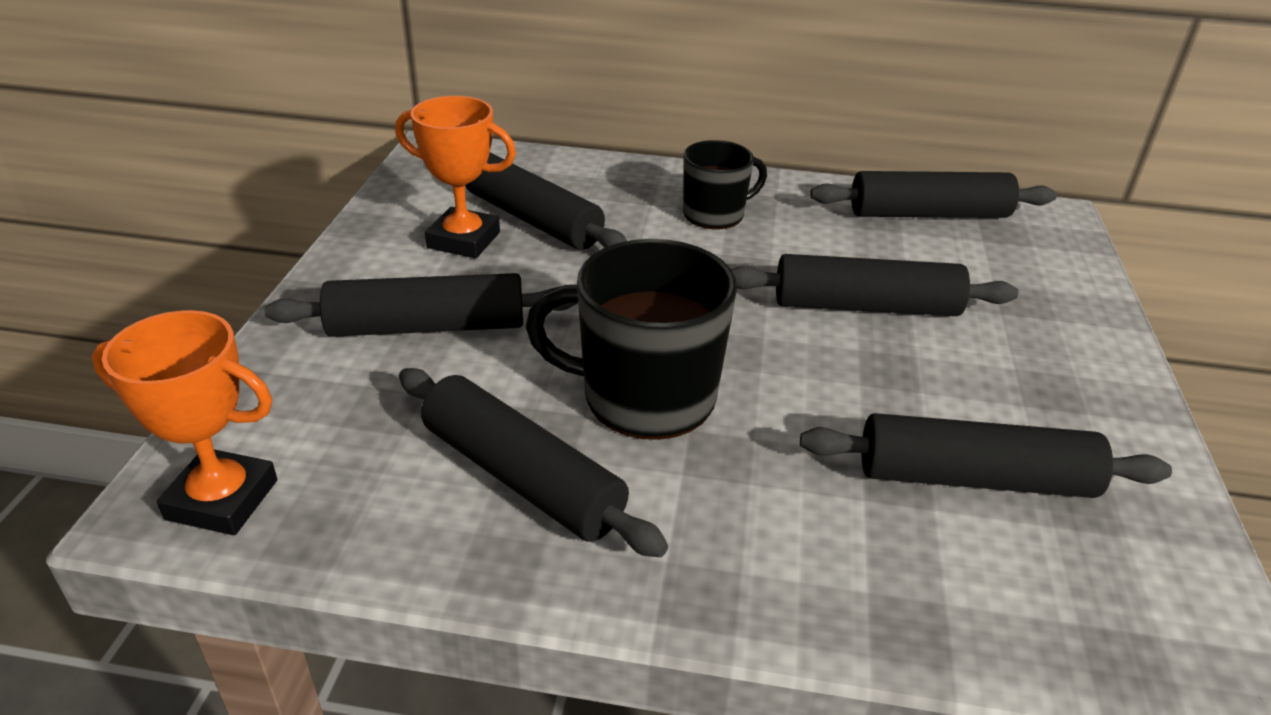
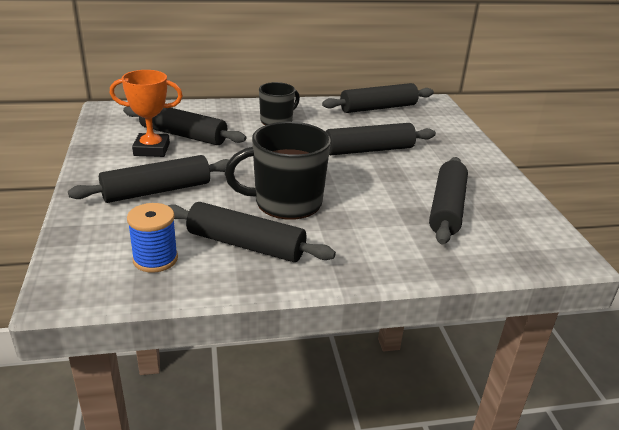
camera: 20 degrees left, 5 degrees down
orange trophy [92,310,277,535] -> none
black rolling pin [800,413,1172,498] -> black rolling pin turned 60 degrees counterclockwise [429,157,468,245]
none -> blue spool [127,203,178,273]

